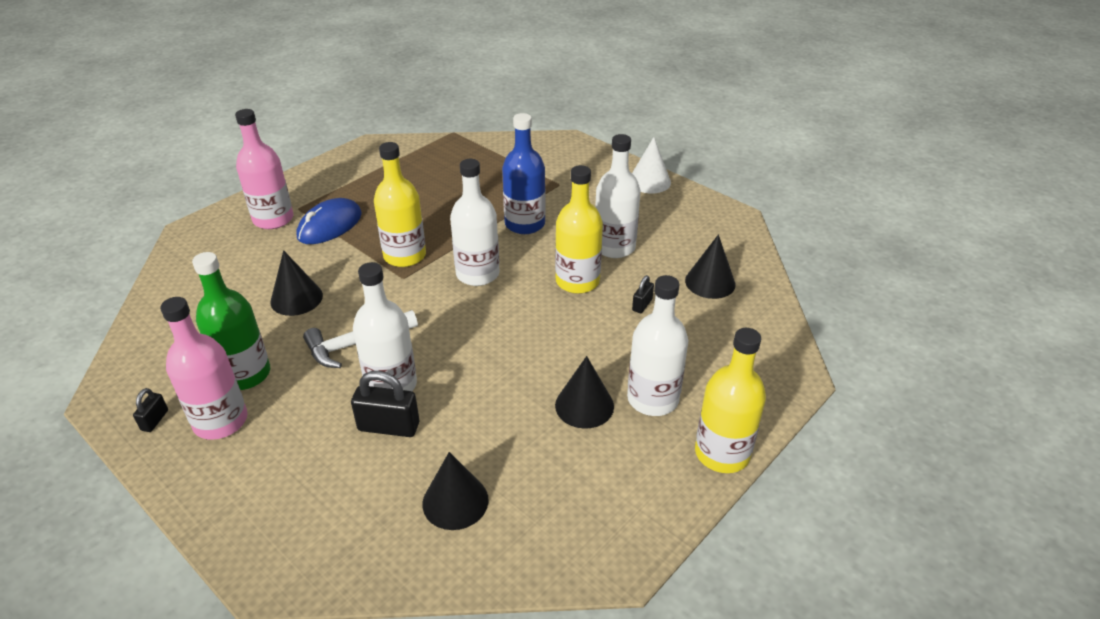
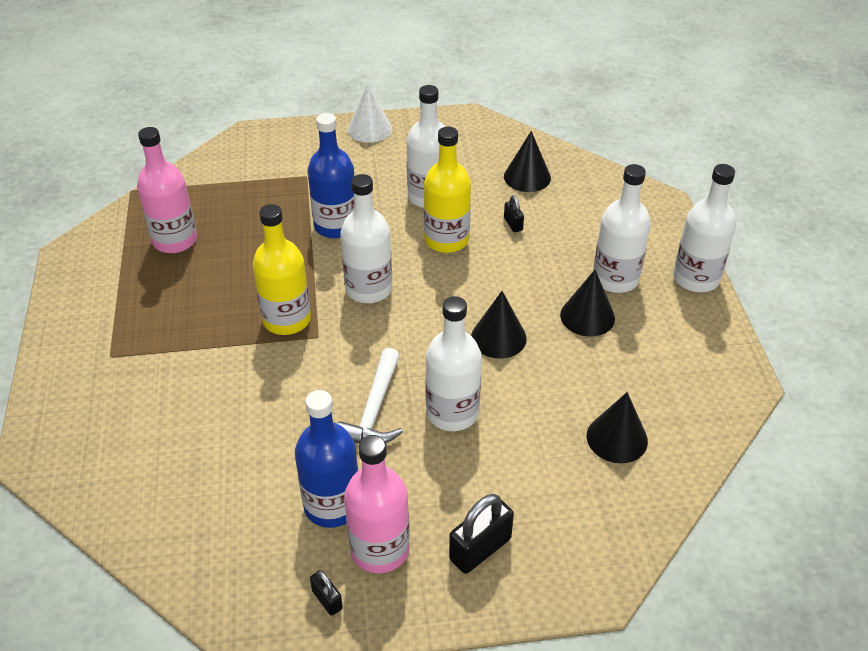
camera: 50 degrees left, 5 degrees up
green bottle [192,252,270,390] -> blue bottle [295,390,358,528]
pink bottle [235,109,294,229] -> pink bottle moved to [137,127,197,253]
black cone [270,250,323,316] -> black cone moved to [471,291,527,359]
blue mouse [297,198,362,244] -> none
black padlock [351,371,419,437] -> black padlock moved to [449,494,514,574]
yellow bottle [695,328,766,473] -> white bottle [673,164,736,292]

